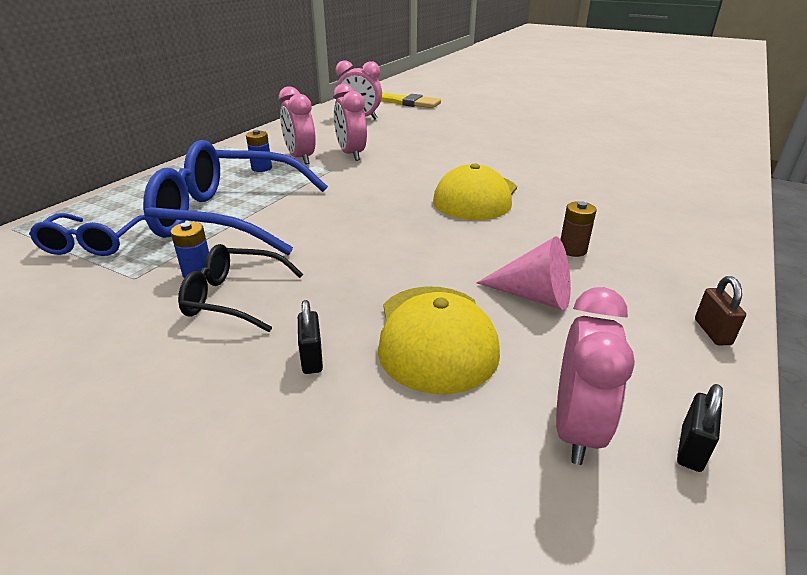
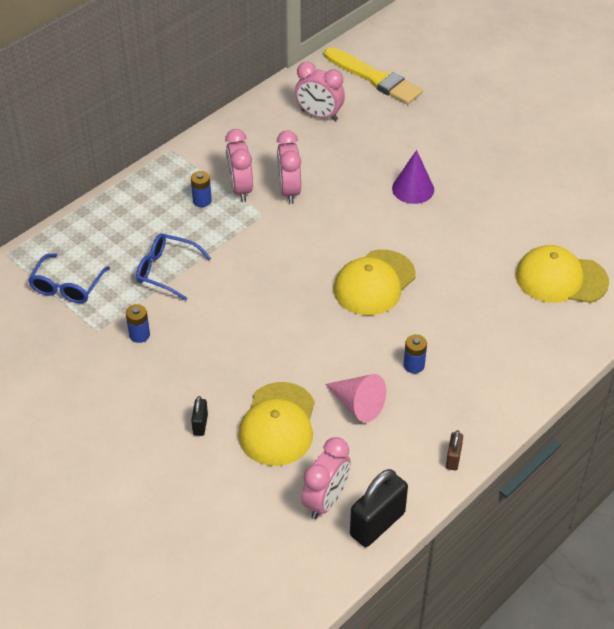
camera: 15 degrees right, 15 degrees up
blue glasses [143,140,328,255] -> blue glasses [136,233,211,301], size x0.52
black glasses [178,244,303,332] -> none
brown battery [560,201,596,257] -> blue battery [404,334,427,373]
black padlock [677,384,723,472] -> black padlock [350,469,408,547], size x1.99
none -> purple cone [392,150,434,204]
none -> yellow cap [516,245,609,303]

